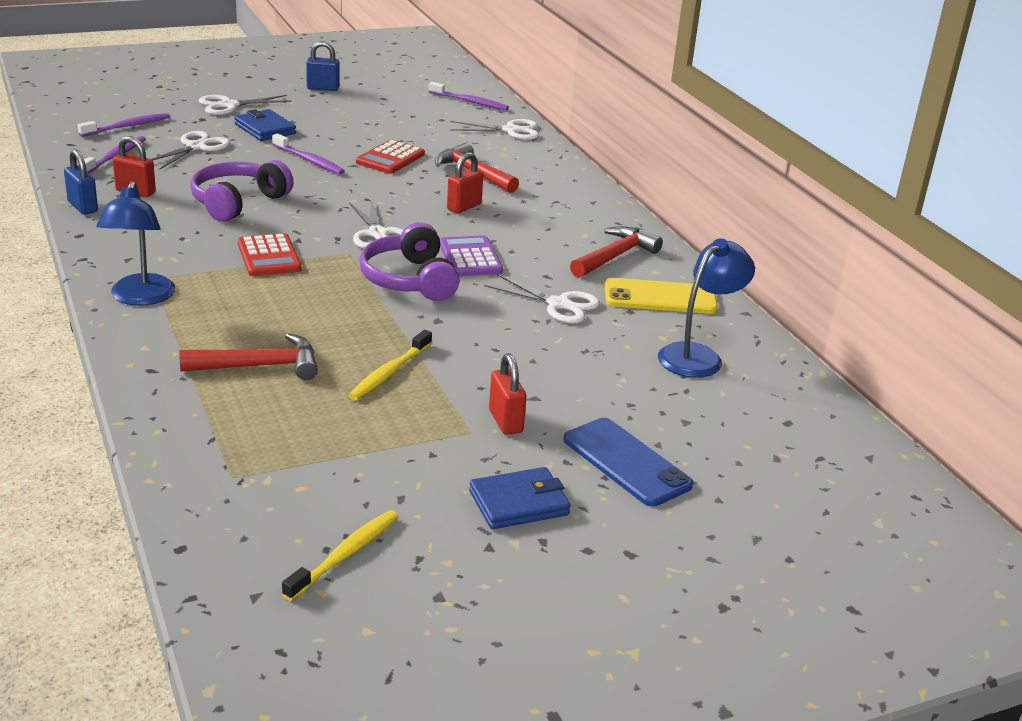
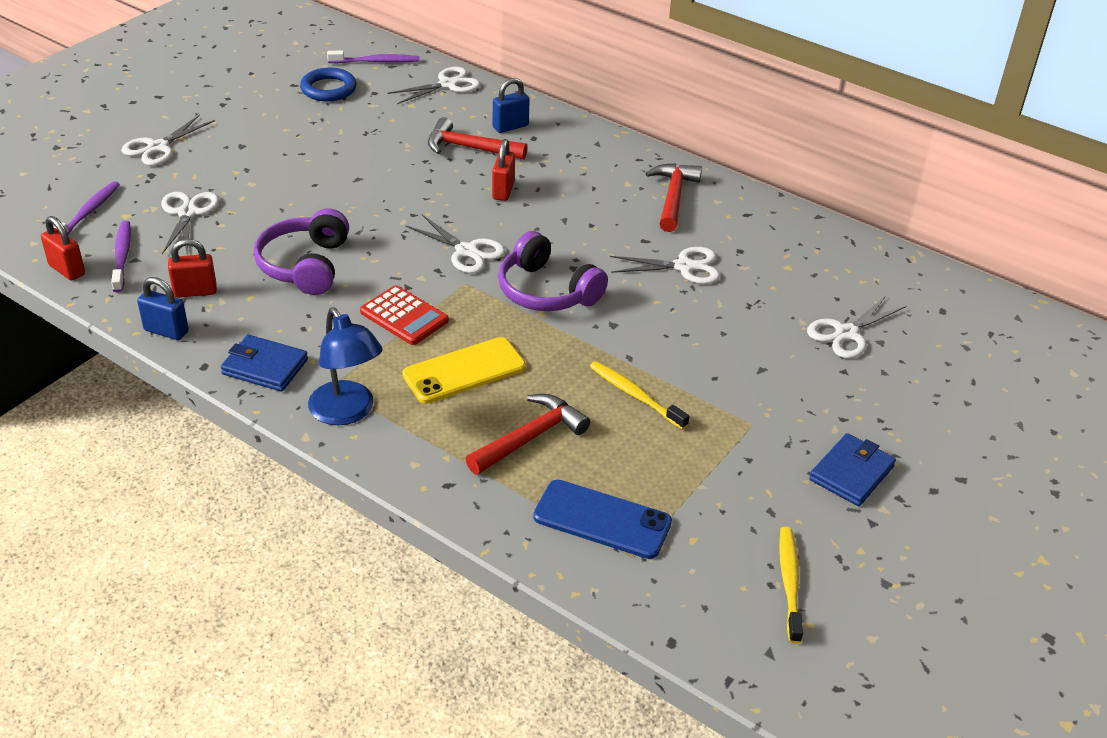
camera: 30 degrees left, 10 degrees up
blue wallet [234,109,296,141] -> blue wallet moved to [221,335,308,392]
purple toothbrush [272,133,345,175] -> none
blue padlock [306,41,340,91] -> blue padlock moved to [493,78,530,133]
yellow toothbrush [348,330,432,400] -> yellow toothbrush turned 135 degrees clockwise [590,361,690,430]
red calculator [356,140,425,174] -> none
purple calculator [440,235,503,276] -> none
red padlock [489,353,527,435] -> red padlock moved to [41,216,85,281]
blue phone [563,418,693,506] -> blue phone moved to [533,480,672,559]
yellow phone [605,278,718,314] -> yellow phone moved to [402,337,526,404]
blue lamp [658,238,755,378] -> none
none -> blue ring [300,68,357,102]
none -> white scissors [807,296,906,358]

